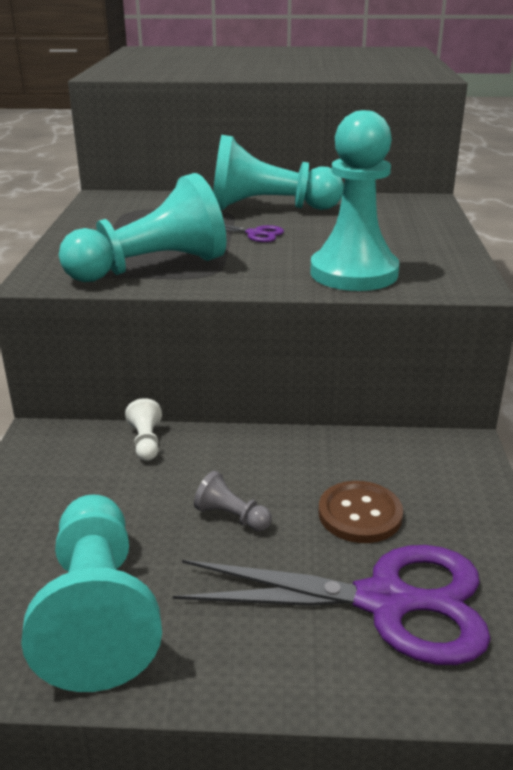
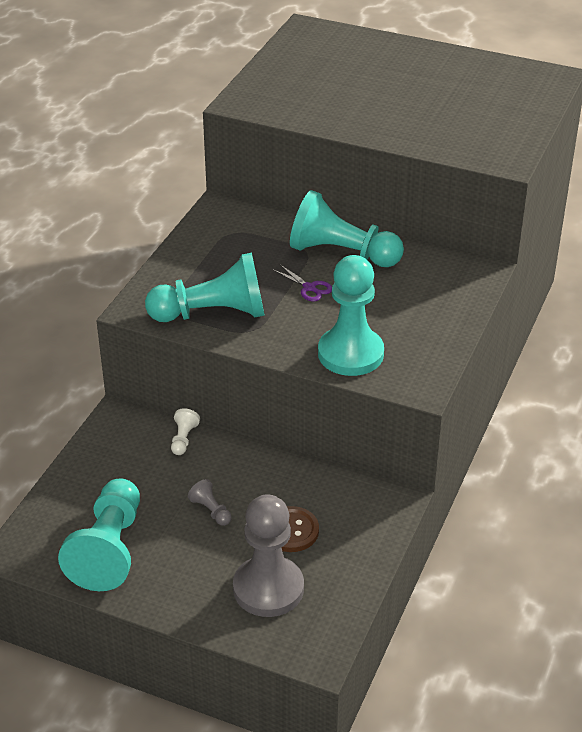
camera: 20 degrees right, 10 degrees up
purple scissors [173,545,491,665] -> grey pawn [233,494,304,617]

